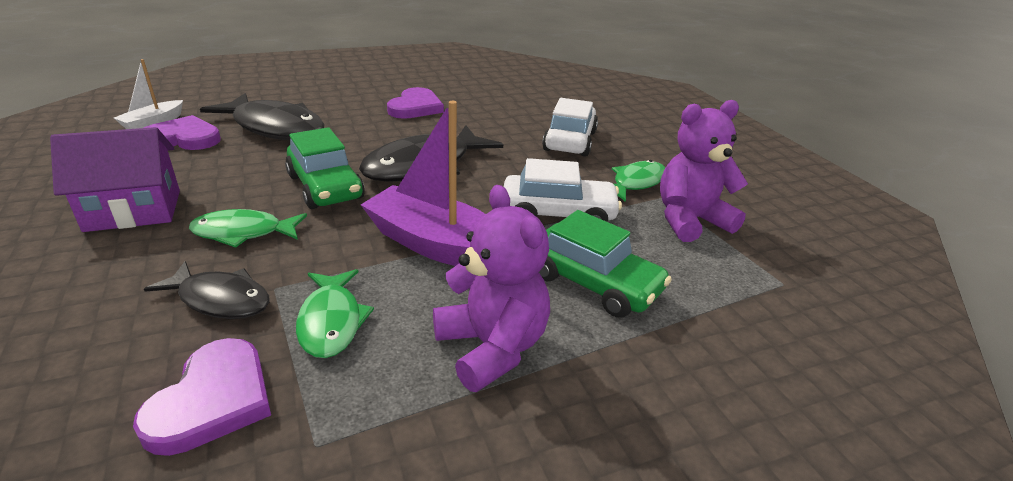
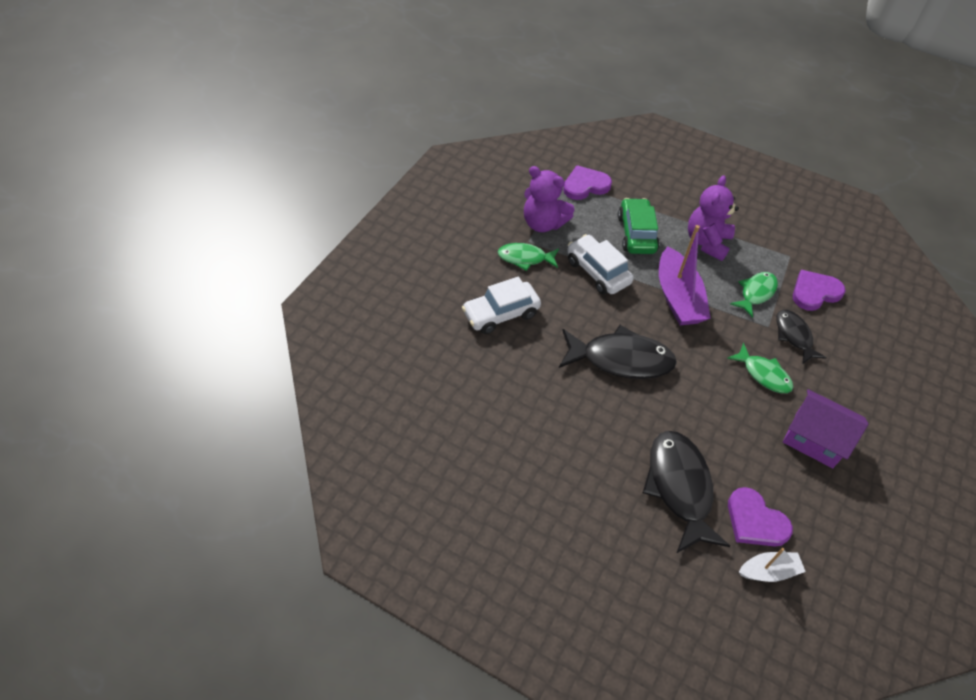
camera: 130 degrees left, 20 degrees up
green car [285,127,365,209] -> none
purple heart [387,87,444,119] -> purple heart moved to [563,165,612,200]

